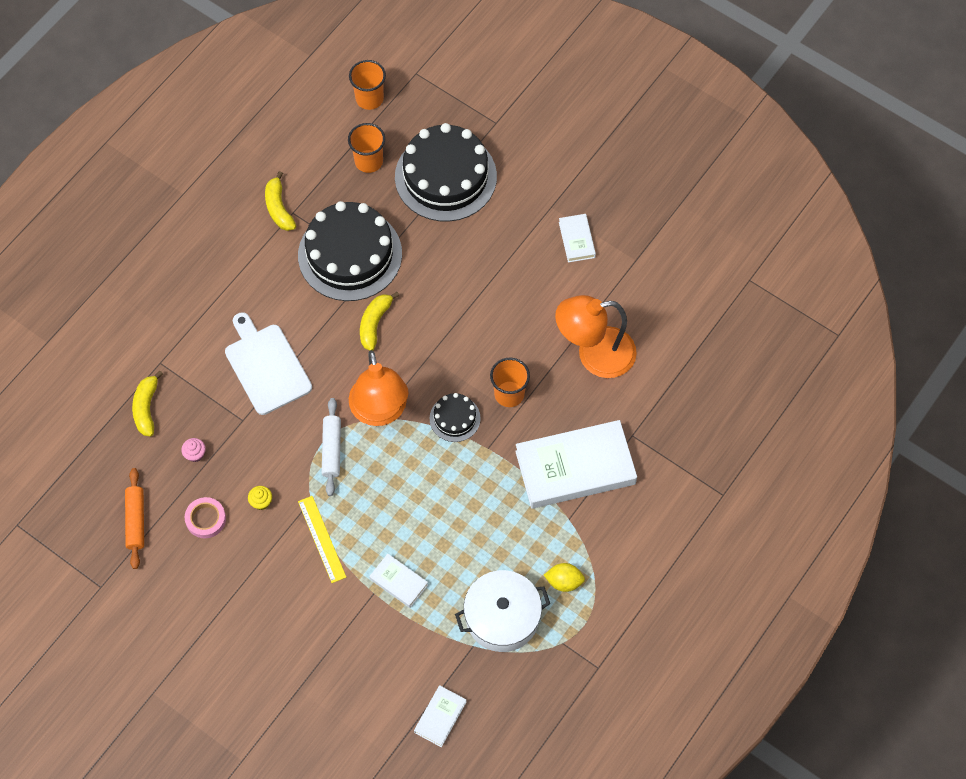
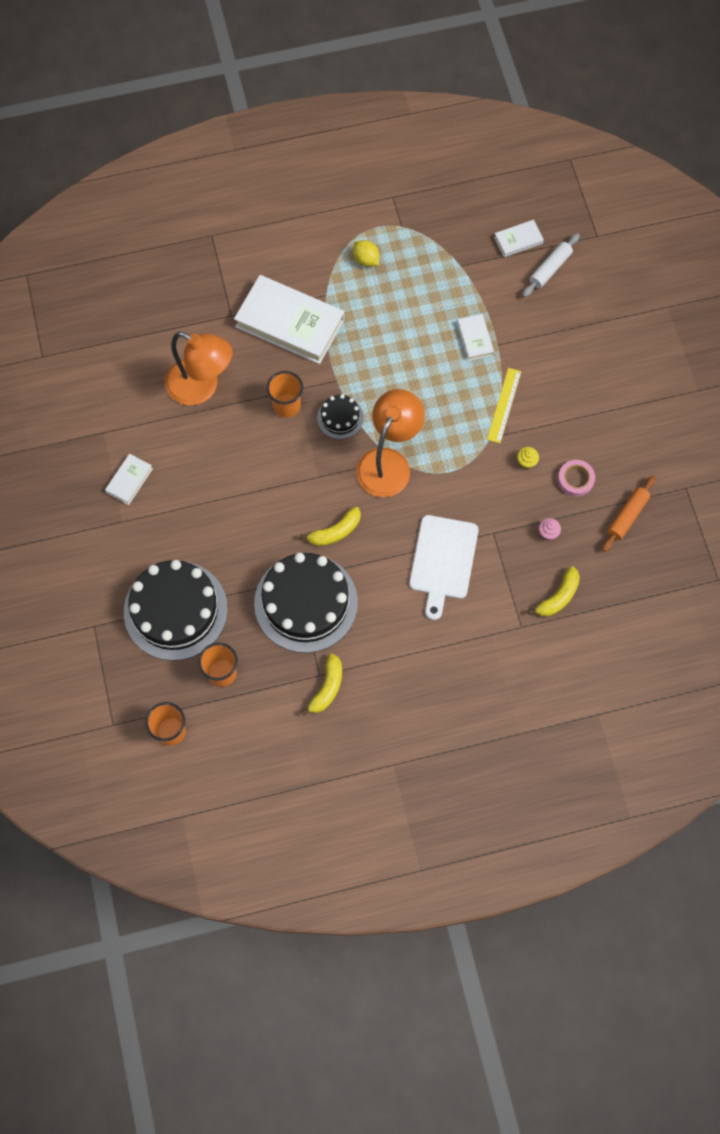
camera: 140 degrees left, 5 degrees up
white rolling pin [322,398,341,496] -> white rolling pin moved to [522,233,580,297]
white pot [455,570,550,652] -> none

